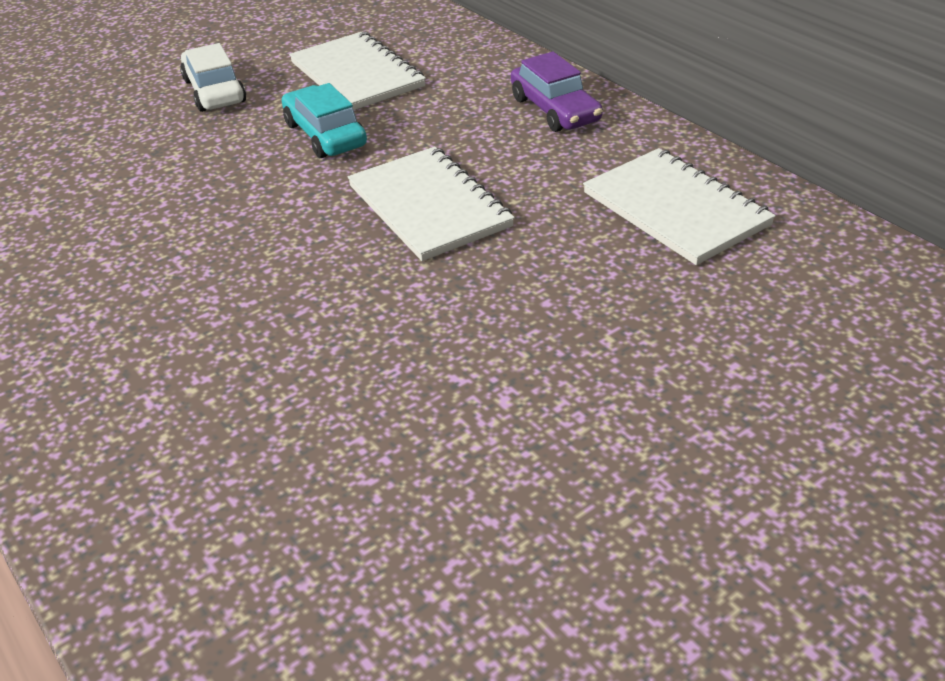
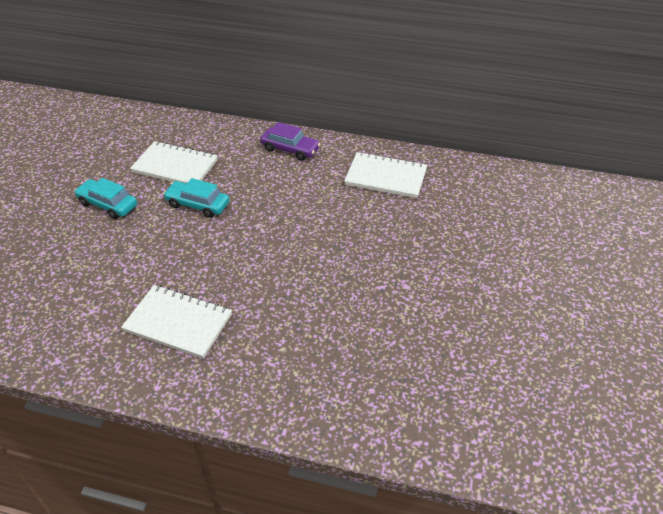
camera: 40 degrees left, 5 degrees up
white car [180,43,246,112] -> turquoise car [74,178,137,219]
white notebook [348,147,515,261] -> white notebook moved to [121,285,232,359]

